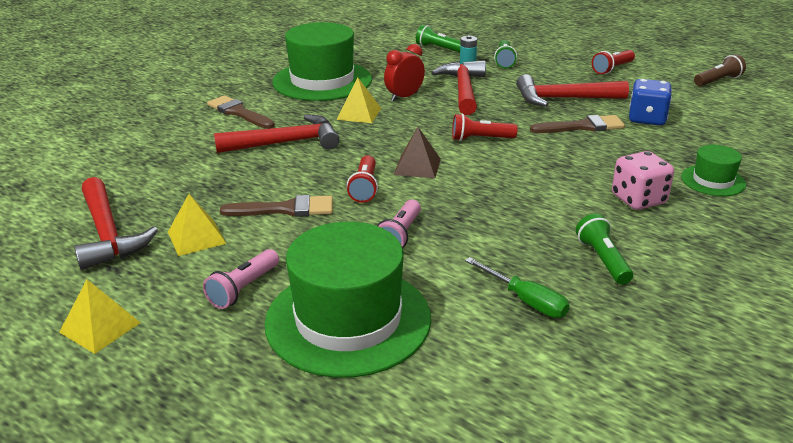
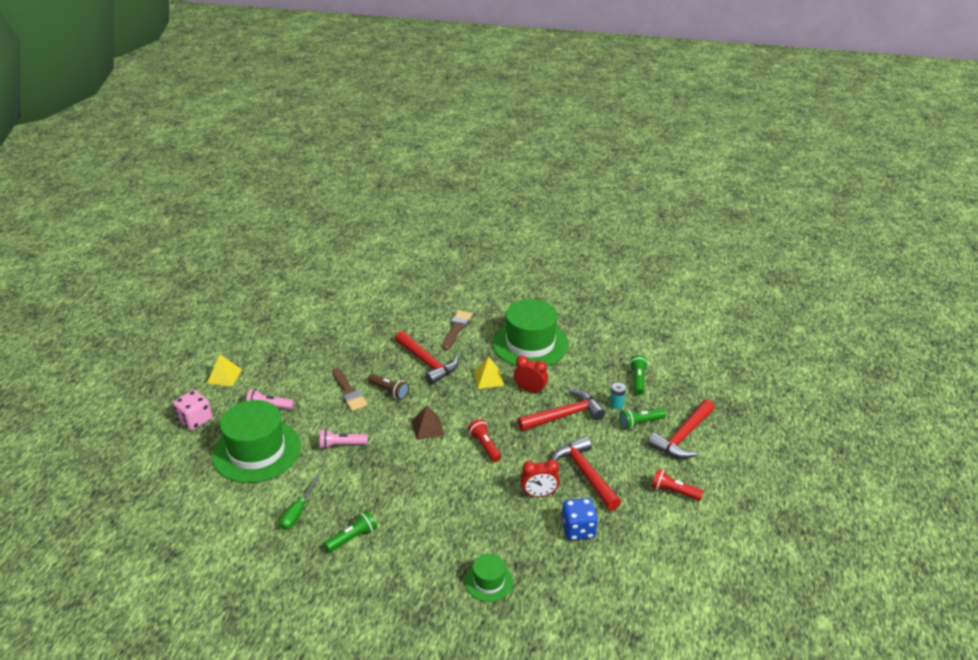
camera: 65 degrees right, 5 degrees up
red hammer [74,177,158,270] -> red hammer moved to [648,399,715,459]
yellow pyramid [168,194,226,256] -> none
red flashlight [347,155,378,203] -> none
brown brush [530,115,625,133] -> red clock [520,459,560,497]
pink dice [612,151,674,210] -> pink dice moved to [173,390,212,430]
brown flashlight [694,54,746,86] -> brown flashlight moved to [368,374,409,400]

